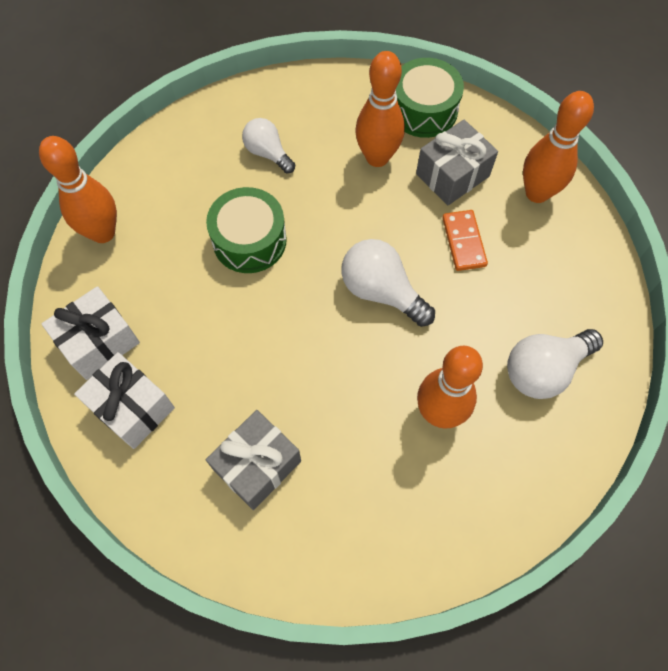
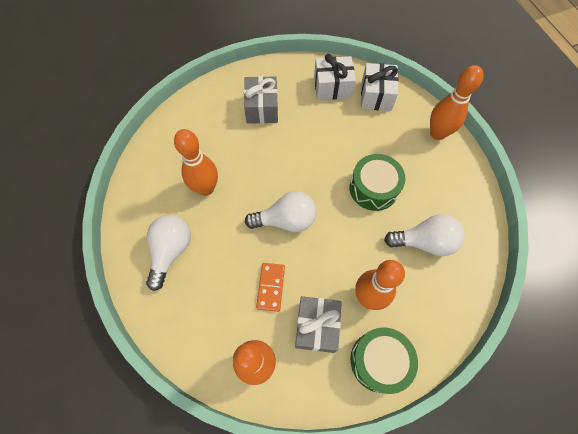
camera: 135 degrees right, 0 degrees up
white light bulb [242,118,295,173] -> white light bulb [384,214,464,256], size x1.51
orange domino [442,210,488,271] -> orange domino turned 60 degrees clockwise [256,263,285,312]

